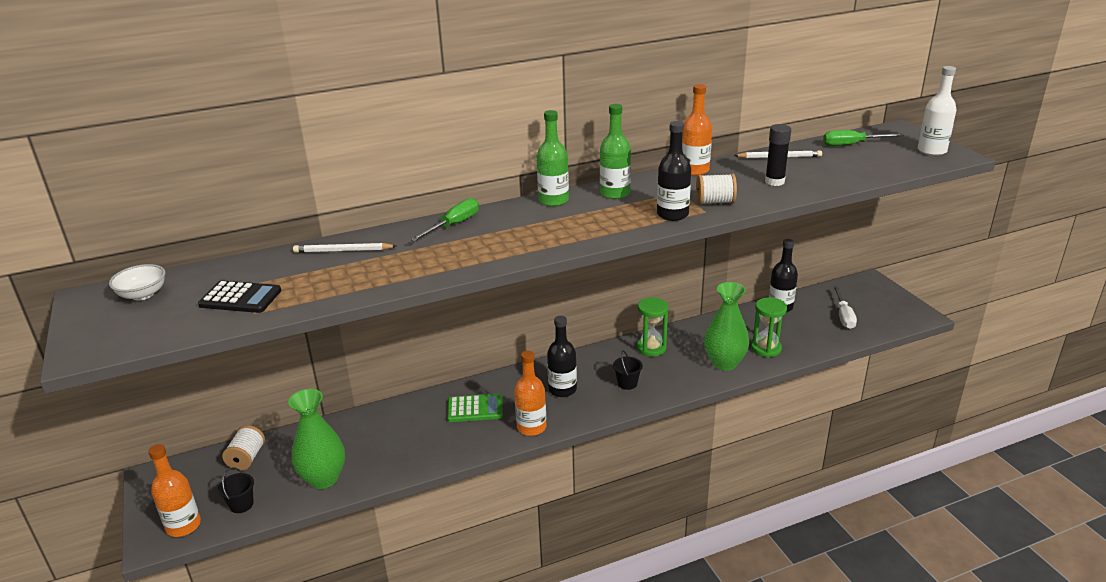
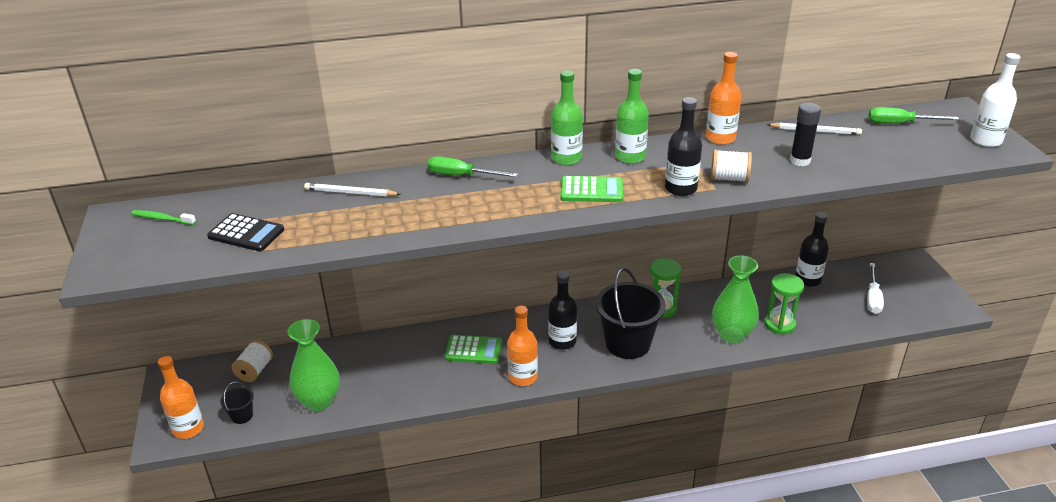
camera: 10 degrees right, 5 degrees up
white bowl [109,264,165,300] -> green toothbrush [131,210,196,225]
green screwdriver [410,198,479,241] -> green screwdriver turned 120 degrees counterclockwise [428,156,518,177]
black bucket [613,351,643,390] -> black bucket [596,268,666,359], size x2.28
none -> green calculator [561,176,623,202]

